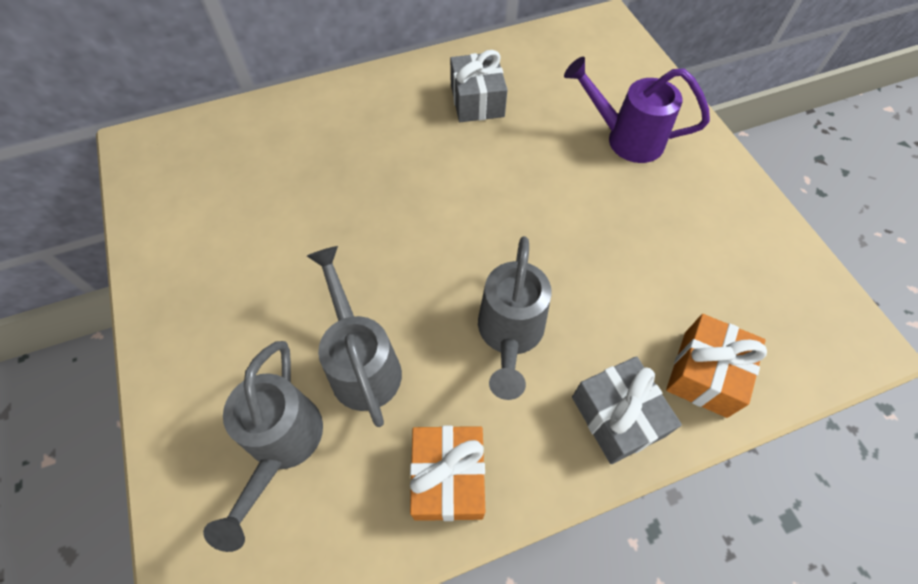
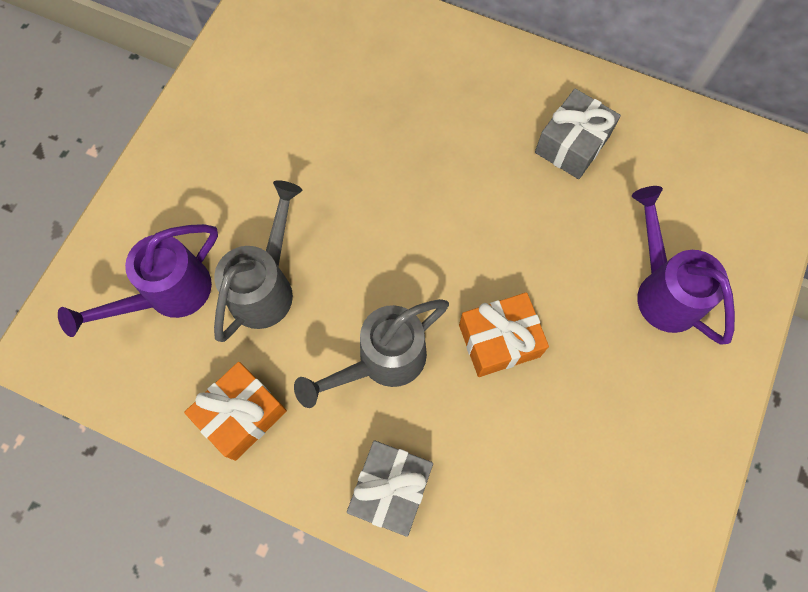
camera: 45 degrees right, 10 degrees up
grey watering can [203,341,323,552] -> purple watering can [58,224,218,337]
orange gift [666,314,767,418] -> orange gift moved to [459,292,549,377]

